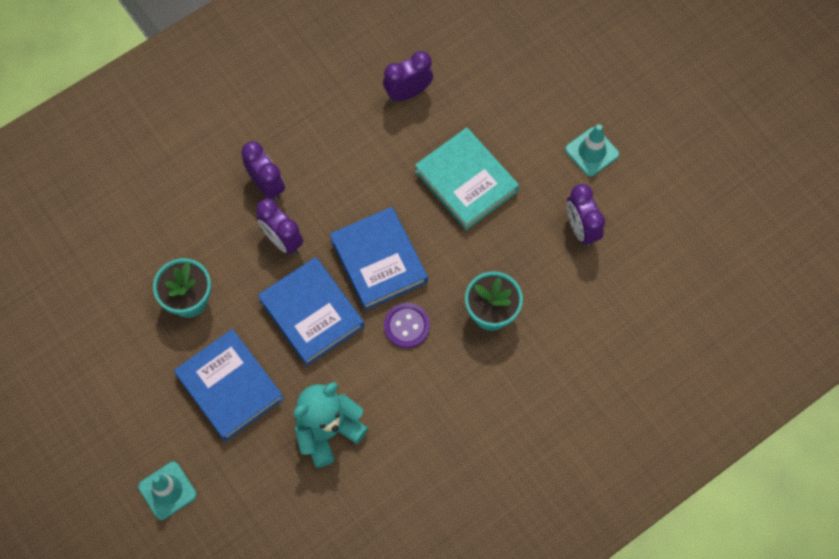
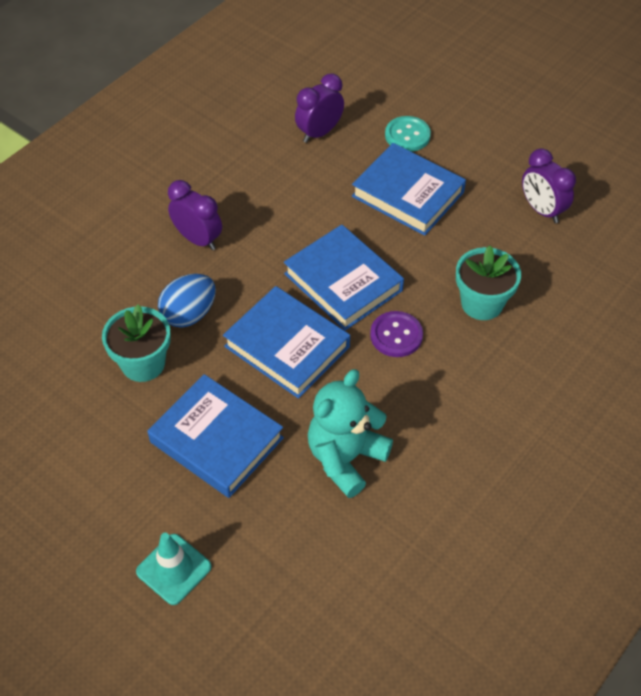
camera: 15 degrees left, 15 degrees down
purple clock [256,199,303,255] -> none
turquoise book [415,127,519,230] -> blue book [352,143,466,236]
turquoise traffic cone [565,124,619,177] -> none
none -> blue egg [158,274,216,328]
none -> turquoise button [385,116,431,152]

